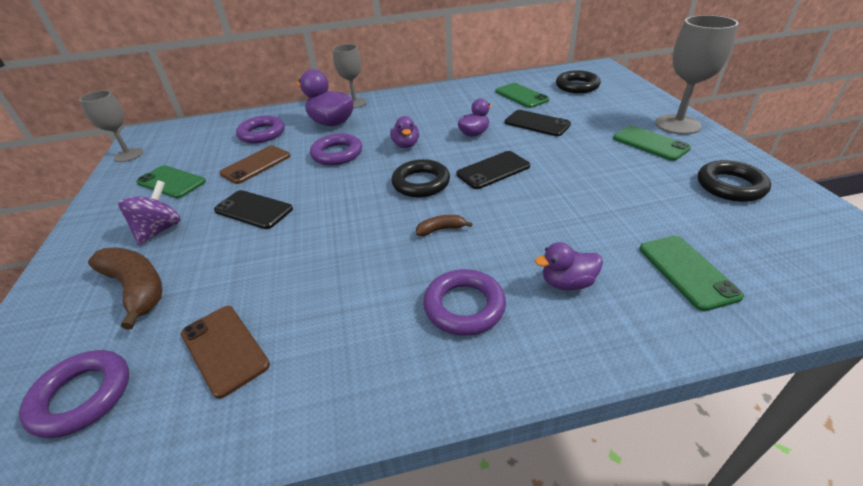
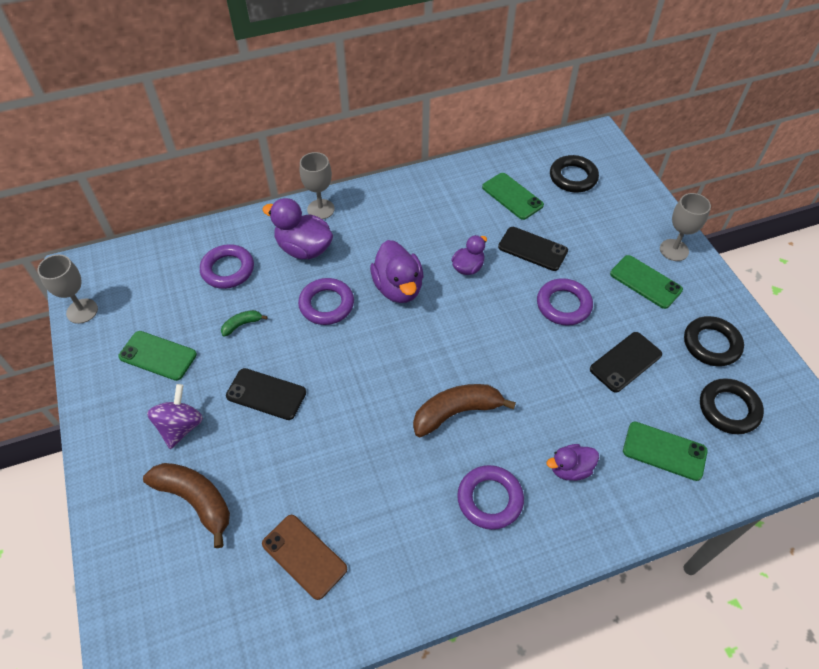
camera: 10 degrees left, 15 degrees up
purple ring [19,350,129,438] -> purple ring moved to [537,278,593,326]
brown phone [219,145,290,184] -> green banana [221,310,268,337]
purple duck [390,116,419,148] -> purple duck [370,240,424,303], size x1.66
black ring [391,159,450,197] -> black ring moved to [700,378,764,434]
brown banana [416,215,472,236] -> brown banana [413,384,516,437], size x2.04
black phone [457,151,530,189] -> black phone moved to [590,332,662,393]
green phone [639,236,744,311] -> green phone turned 45 degrees counterclockwise [623,422,708,481]
grey goblet [655,15,739,135] -> grey goblet [660,193,711,261], size x0.66

